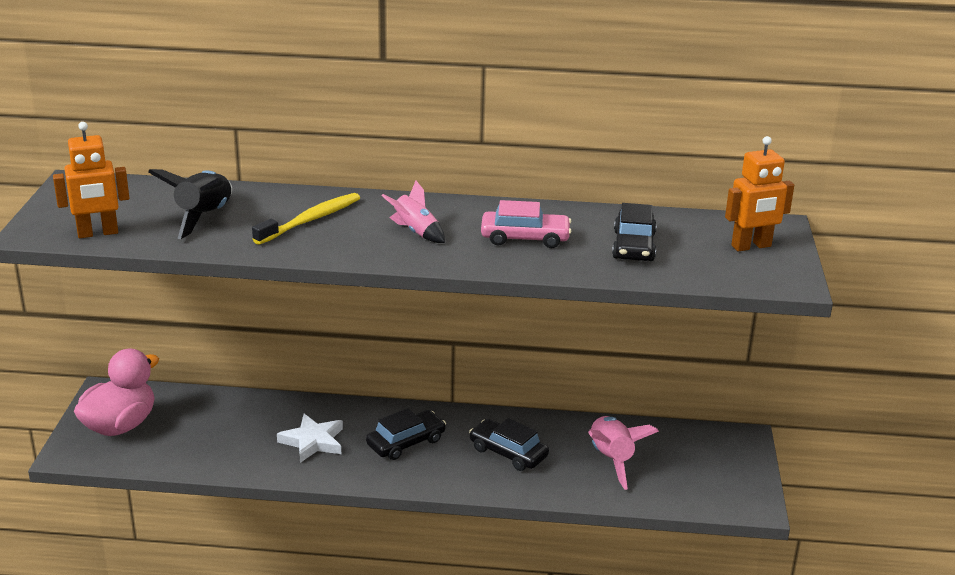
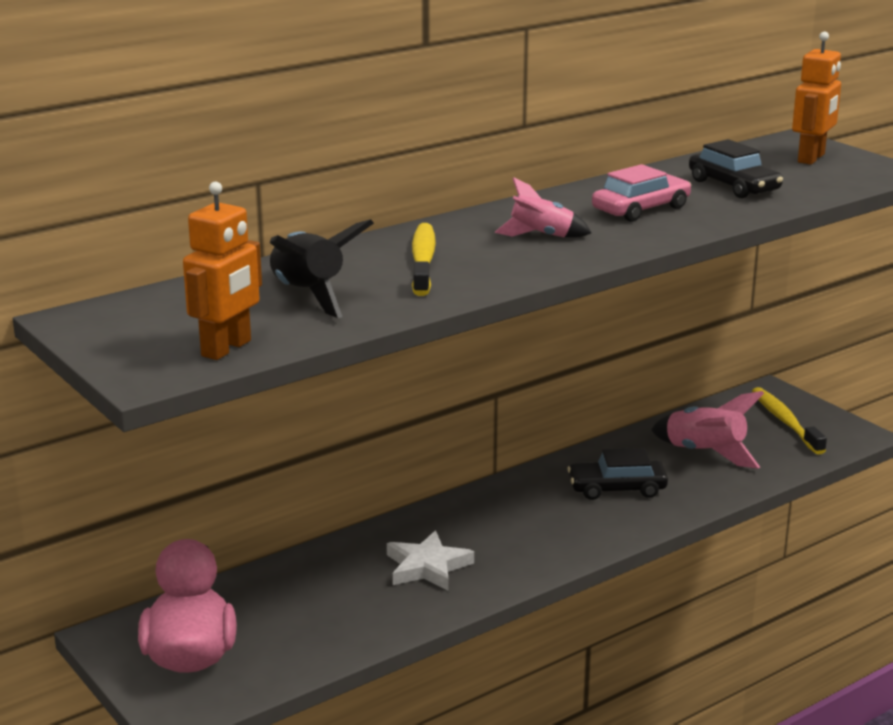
camera: 40 degrees left, 5 degrees down
black car [366,408,446,460] -> none
none -> yellow toothbrush [752,387,827,455]

